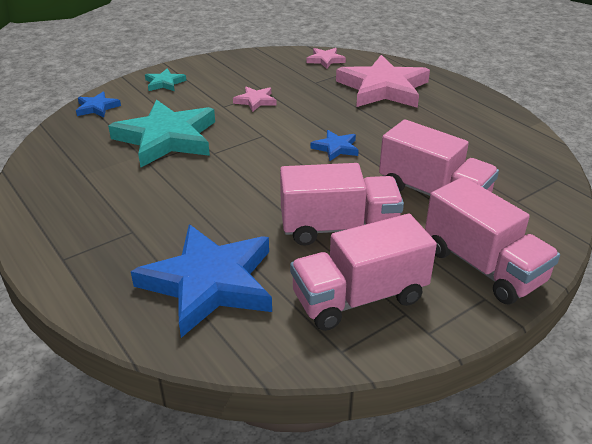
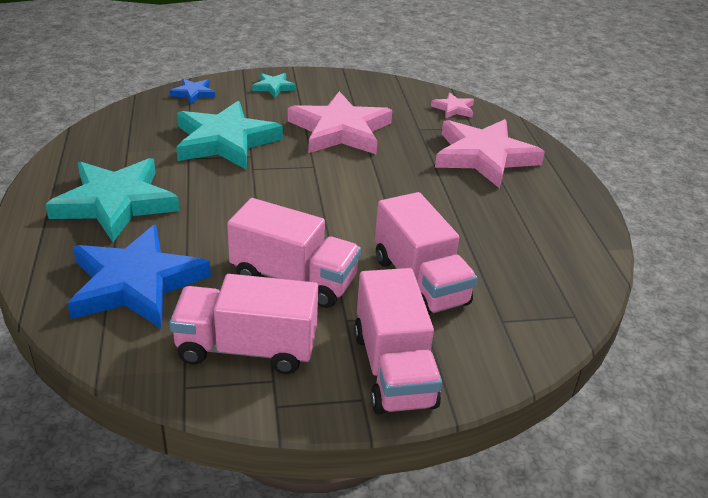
camera: 25 degrees right, 0 degrees up
pink star [233,87,277,112] -> pink star [288,91,392,154], size x2.24
blue star [311,130,359,161] -> none
none -> turquoise star [45,158,180,242]

